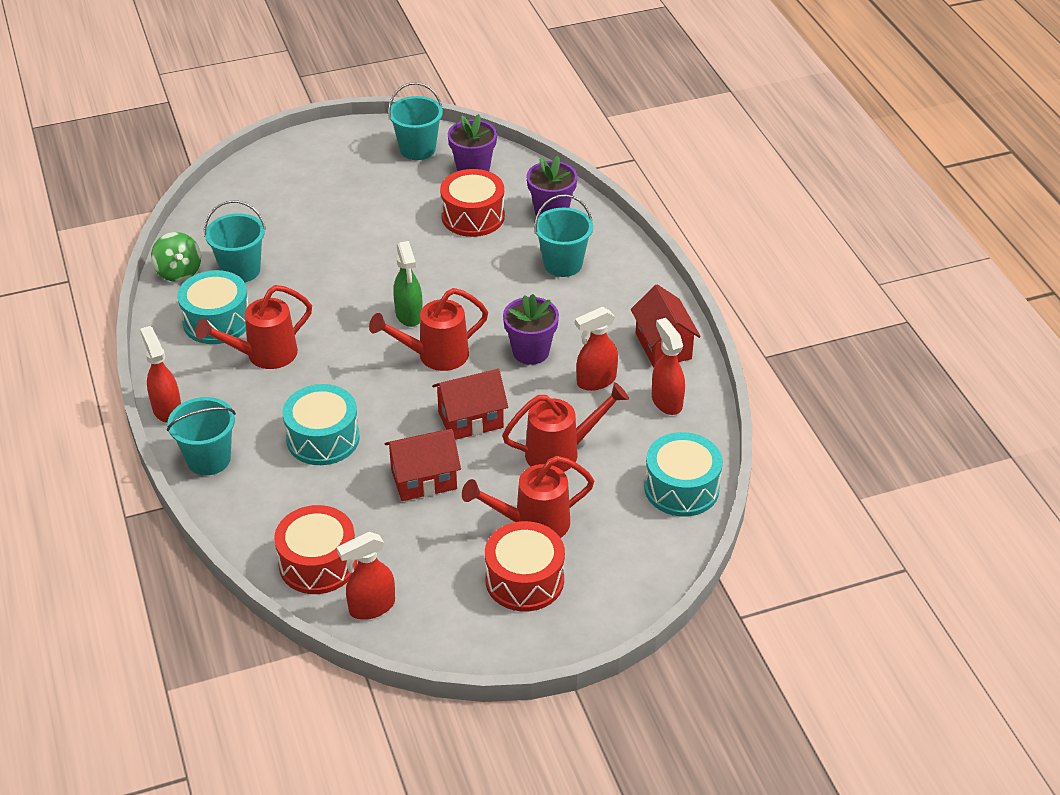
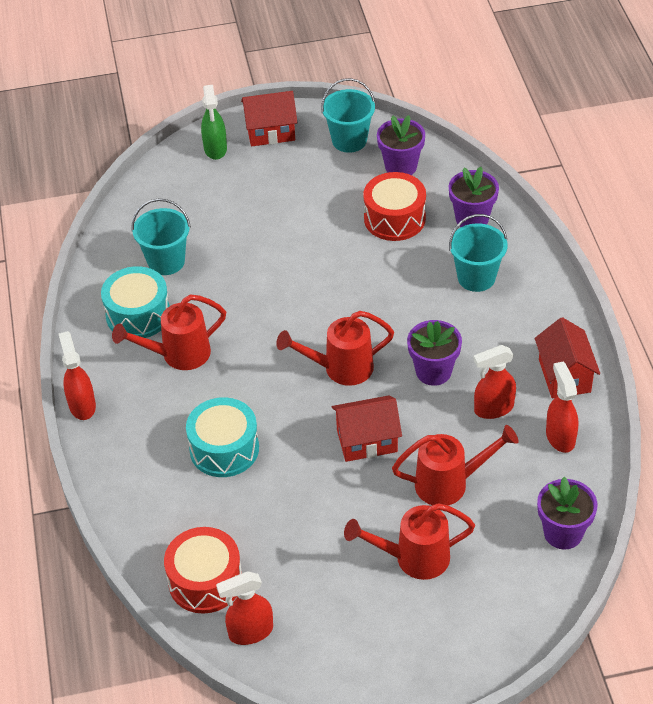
camera: 10 degrees right, 5 degrees up
green spinning top [151,232,201,282] -> none
turquoise bucket [167,397,236,475] -> none
red house [384,429,461,501] -> red house moved to [241,91,298,146]
green spray bottle [393,241,423,327] -> green spray bottle moved to [201,85,227,160]
red drum [485,521,565,612] -> none
turquoise drum [644,432,723,517] -> purple flower pot [537,477,598,550]

